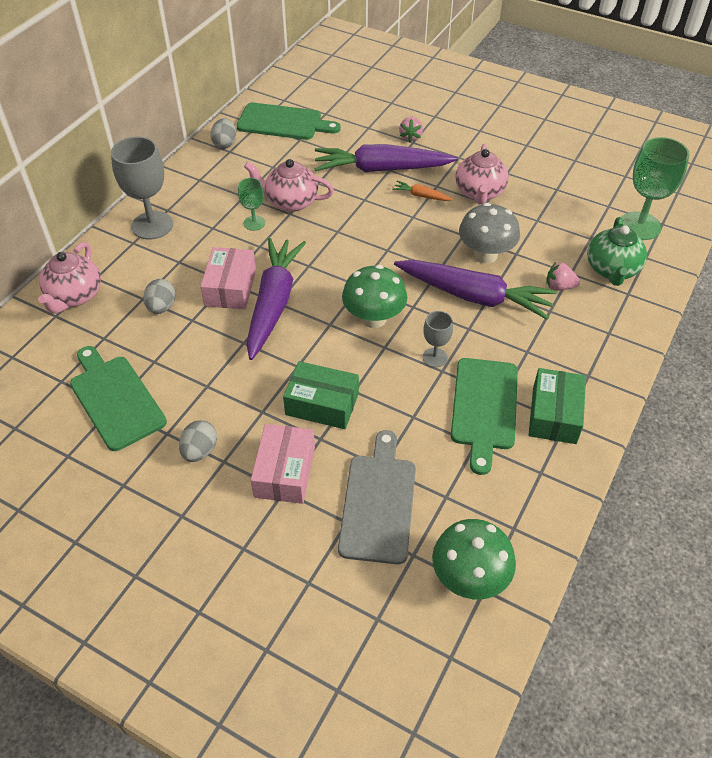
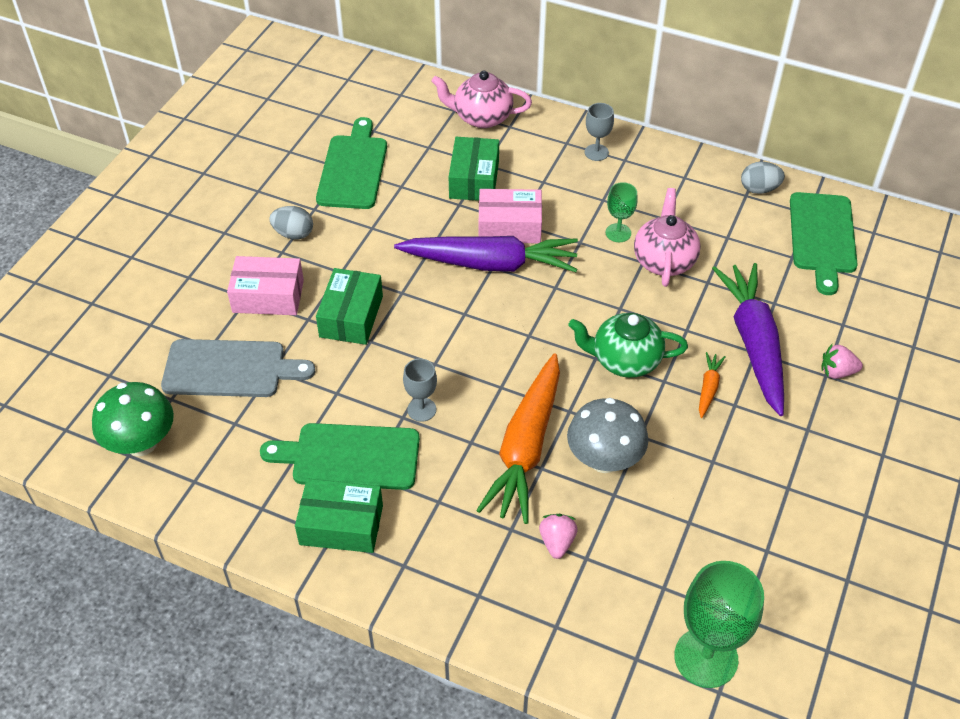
camera: 85 degrees right, 0 degrees up
green cutting board [70,346,167,451] -> green cutting board turned 45 degrees counterclockwise [316,117,387,209]
grey goblet [111,137,173,240] -> grey goblet [585,103,614,161], size x0.53
grey egg [143,279,175,314] -> green box [449,137,499,201]
green mushroom [342,265,407,328] -> none
purple carrot [394,260,557,320] -> orange carrot [476,353,560,524]
pink teapot [455,144,509,205] -> none
green teapot [587,217,647,286] -> green teapot moved to [569,313,688,378]

